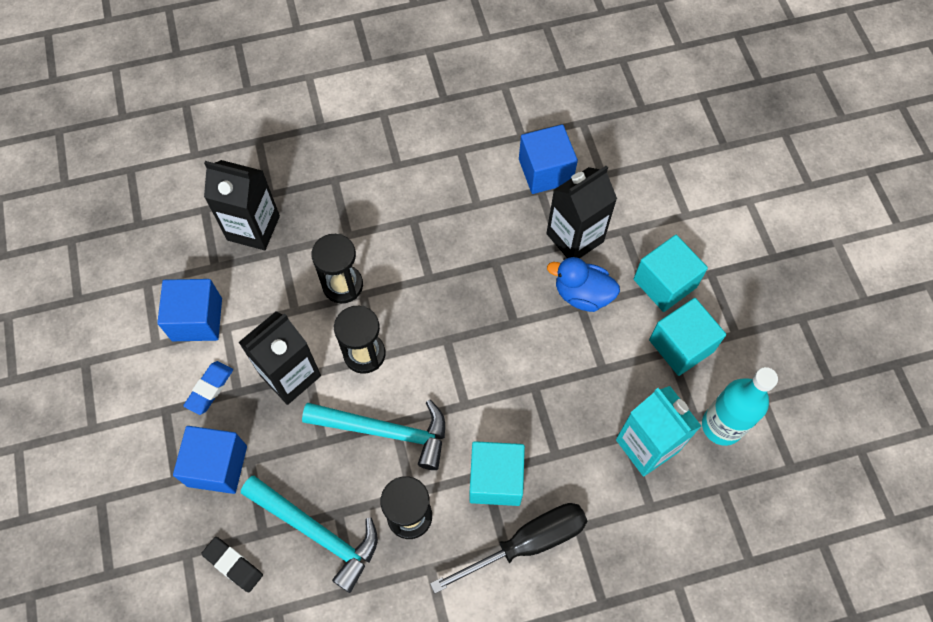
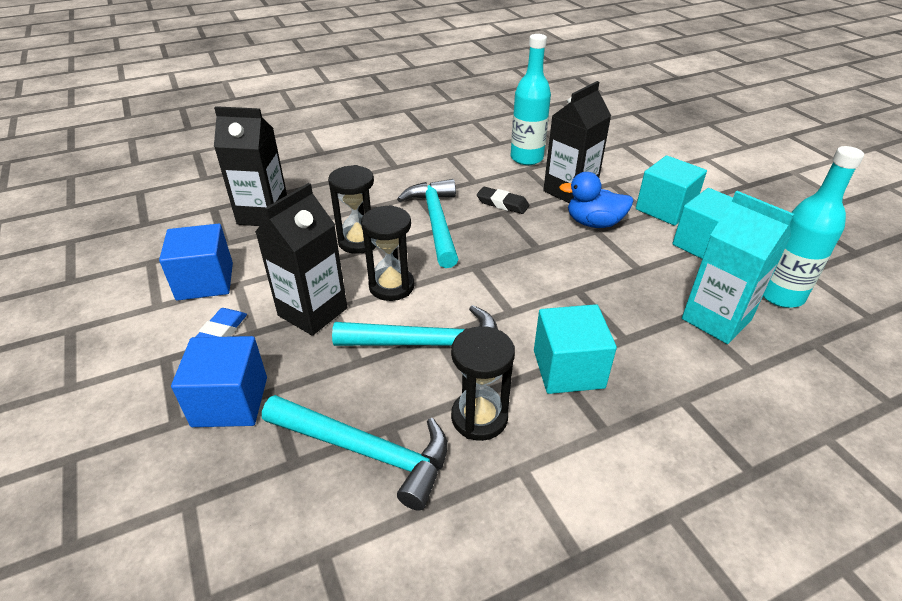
camera: 10 degrees left, 25 degrees down
black eraser [201,537,263,592] -> black eraser moved to [477,186,529,214]
black screwdriver [430,503,587,594] -> none
blue cube [519,124,578,194] -> turquoise bottle [511,34,551,165]
none -> turquoise hammer [397,179,458,268]

